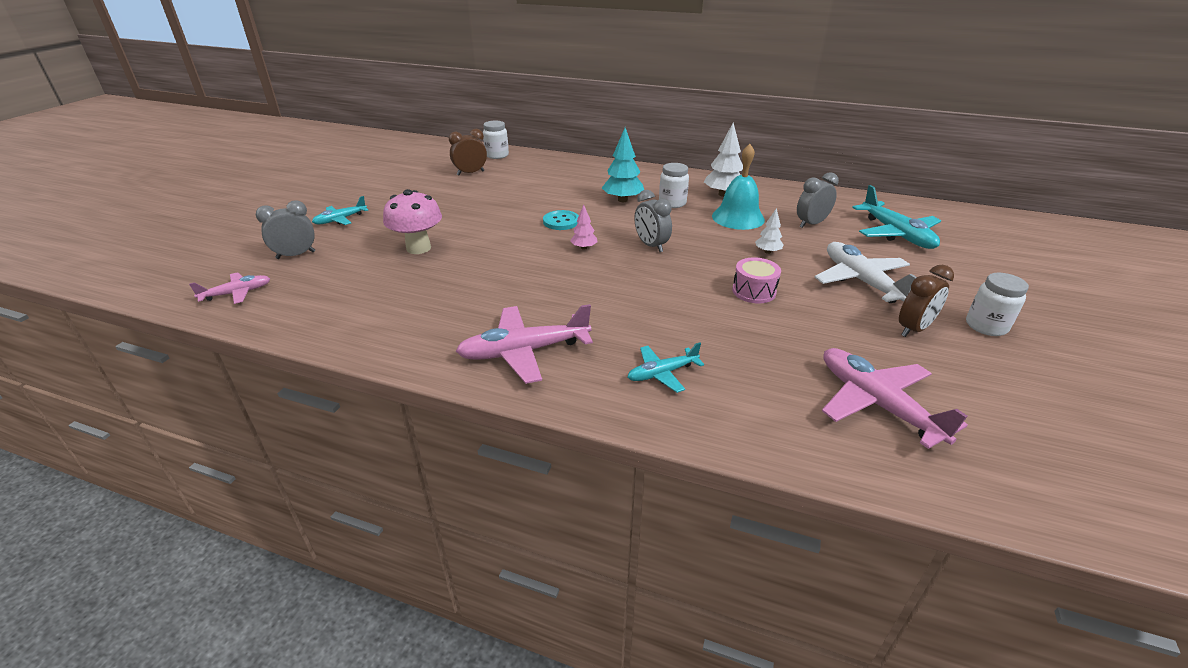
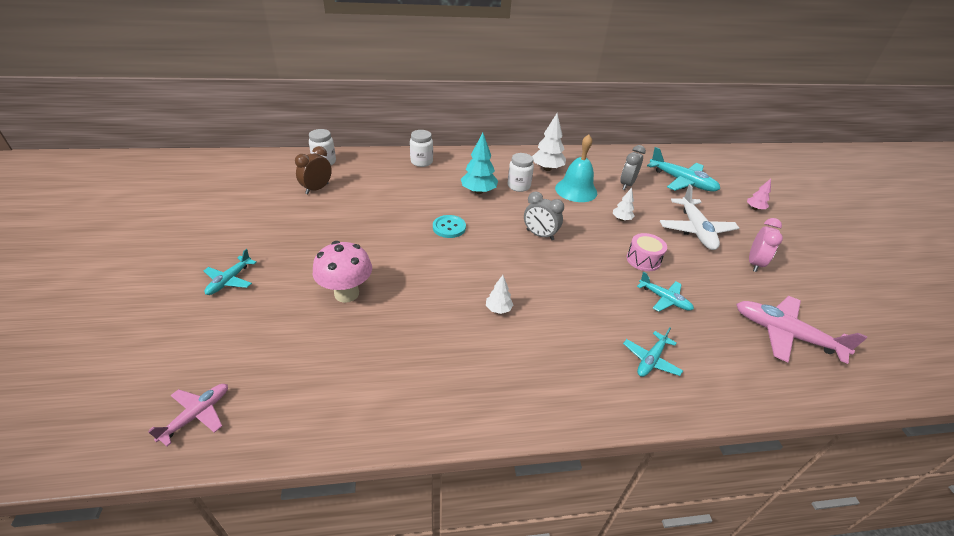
camera: 30 degrees left, 5 degrees up
grey clock [256,200,315,259] -> none
pink plane [456,304,593,384] -> none
pink tree [570,205,598,250] -> pink tree moved to [747,179,771,210]
white plane [815,242,917,303] -> white plane turned 135 degrees counterclockwise [660,184,739,250]
brown clock [899,265,954,337] -> pink clock [749,218,783,272]
white jar [966,272,1029,336] -> white jar moved to [410,130,433,167]
none -> white tree [486,275,513,314]
none -> turquoise plane [637,272,694,312]

